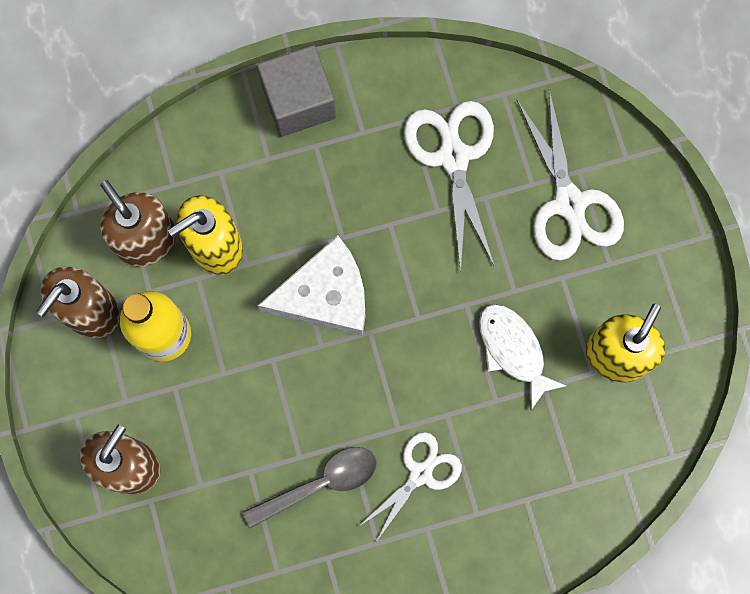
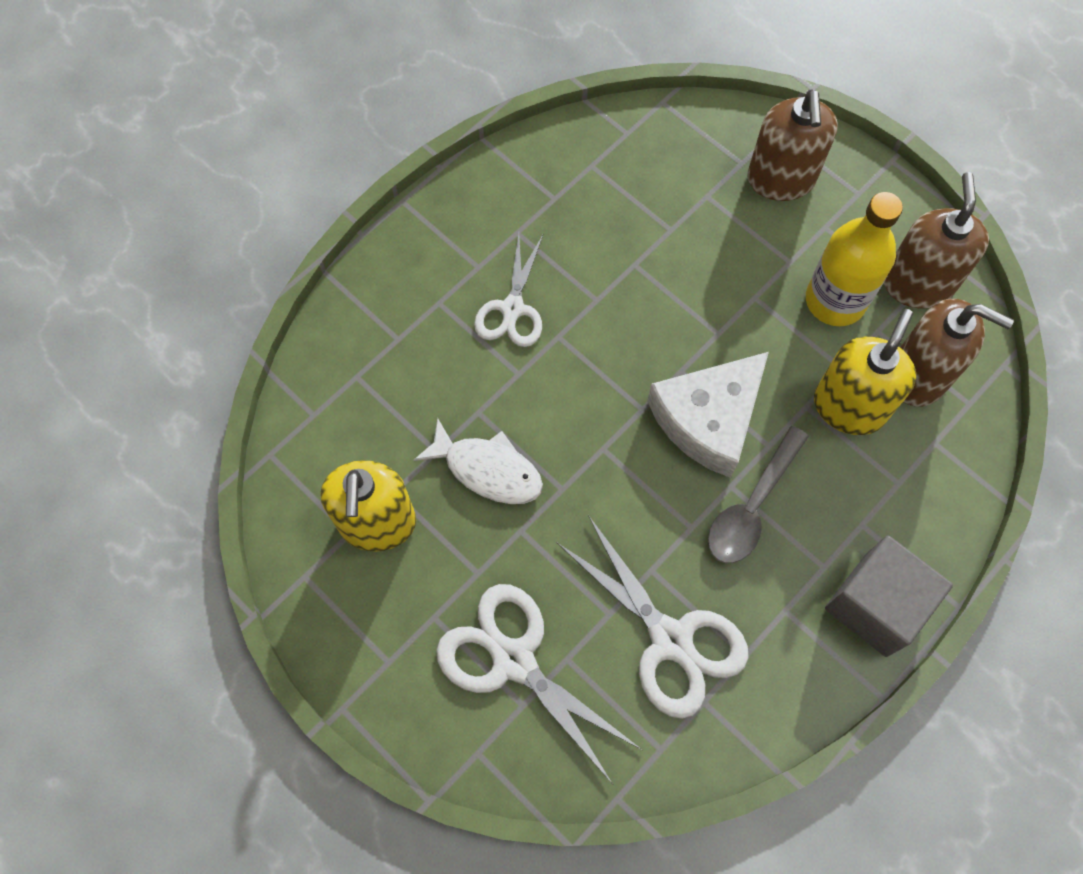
camera: 150 degrees right, 10 degrees down
grey spoon [243,447,377,528] -> grey spoon moved to [708,426,809,563]

